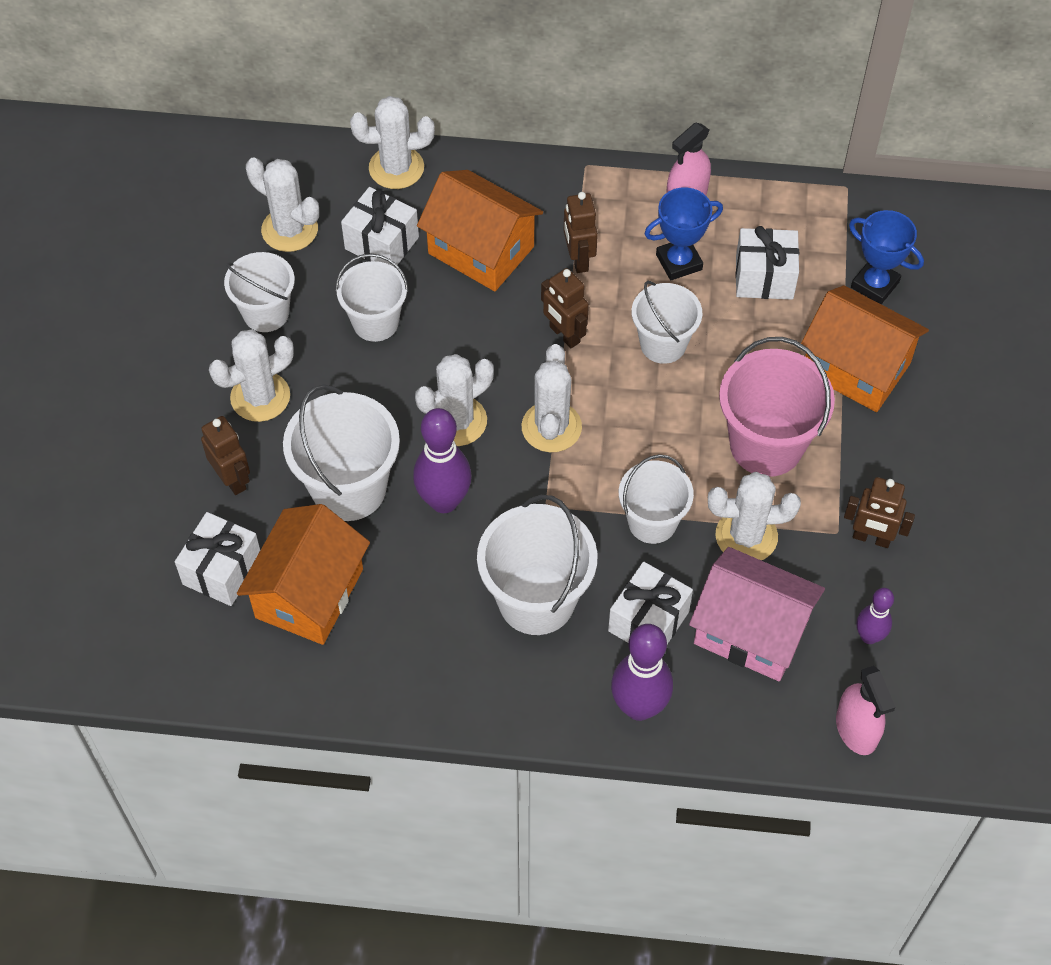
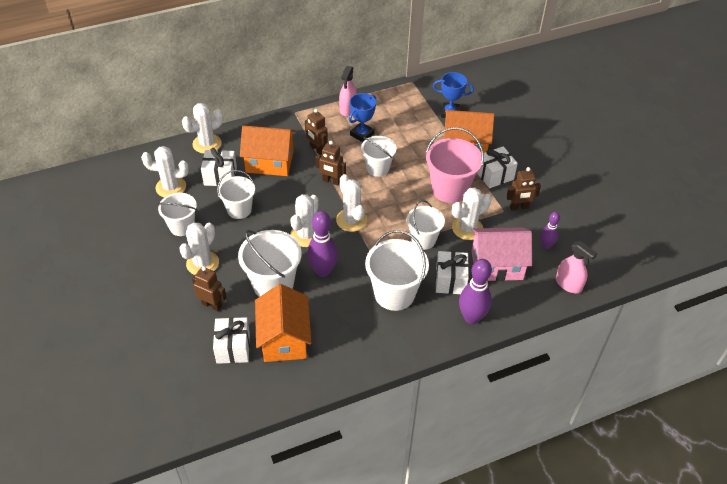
camera: 30 degrees left, 10 degrees down
white gift [735,226,799,300] -> white gift moved to [477,146,518,188]

